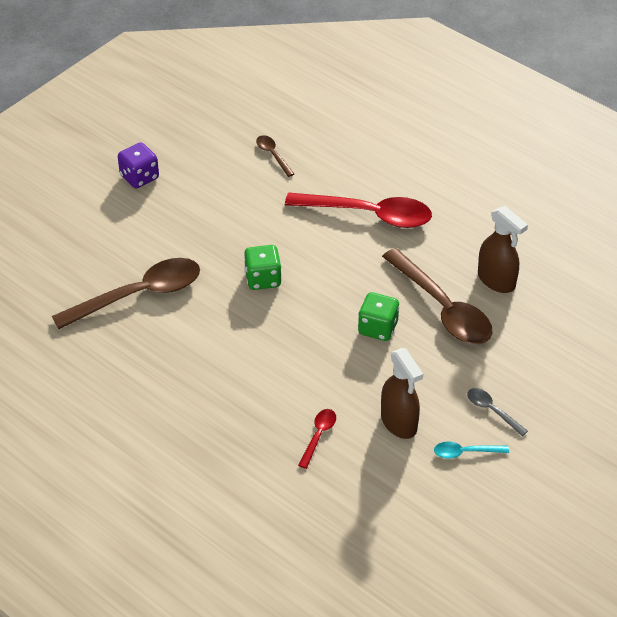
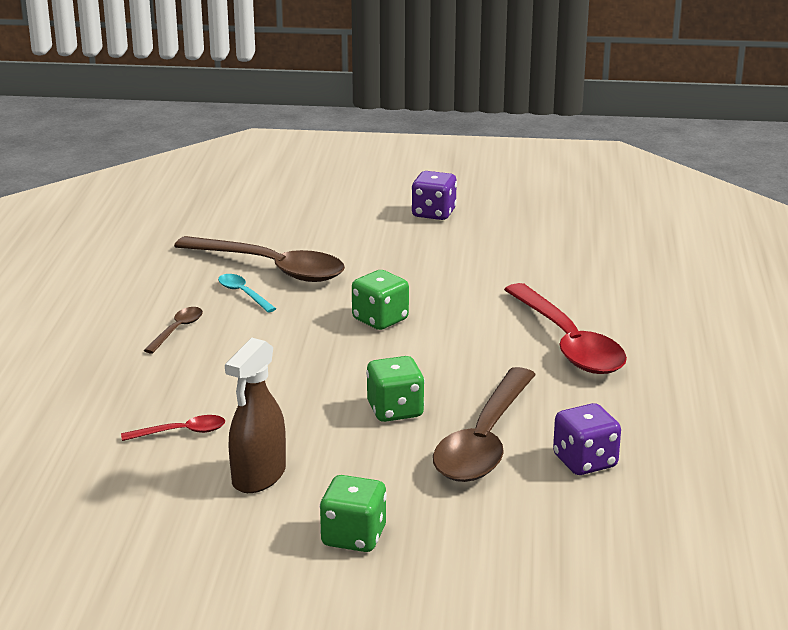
camera: 55 degrees right, 20 degrees down
brown spoon [256,135,294,177] -> brown spoon moved to [144,307,203,354]
turquoise spoon [434,441,509,459] -> turquoise spoon moved to [218,274,276,313]
grey spoon [467,388,528,436] -> green dice [320,475,387,552]
brown spray bottle [478,206,528,293] -> purple dice [553,403,621,475]

